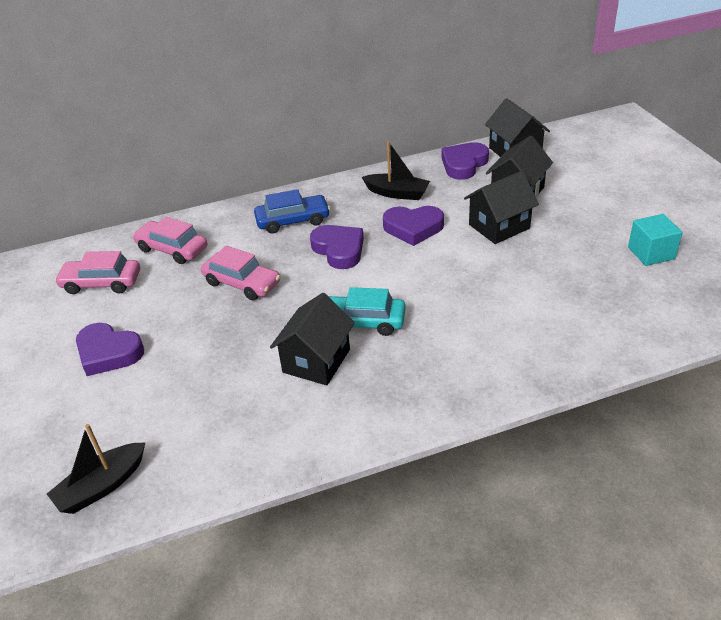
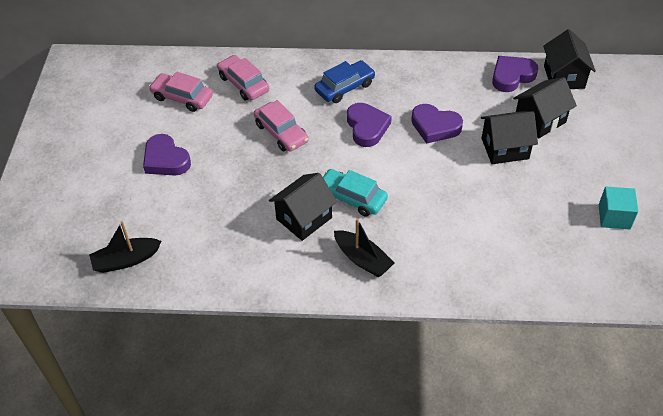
camera: 20 degrees right, 10 degrees up
blue car [254,189,330,234] -> blue car turned 45 degrees counterclockwise [314,60,376,103]
black boat [362,141,430,200] -> black boat moved to [334,218,394,277]

